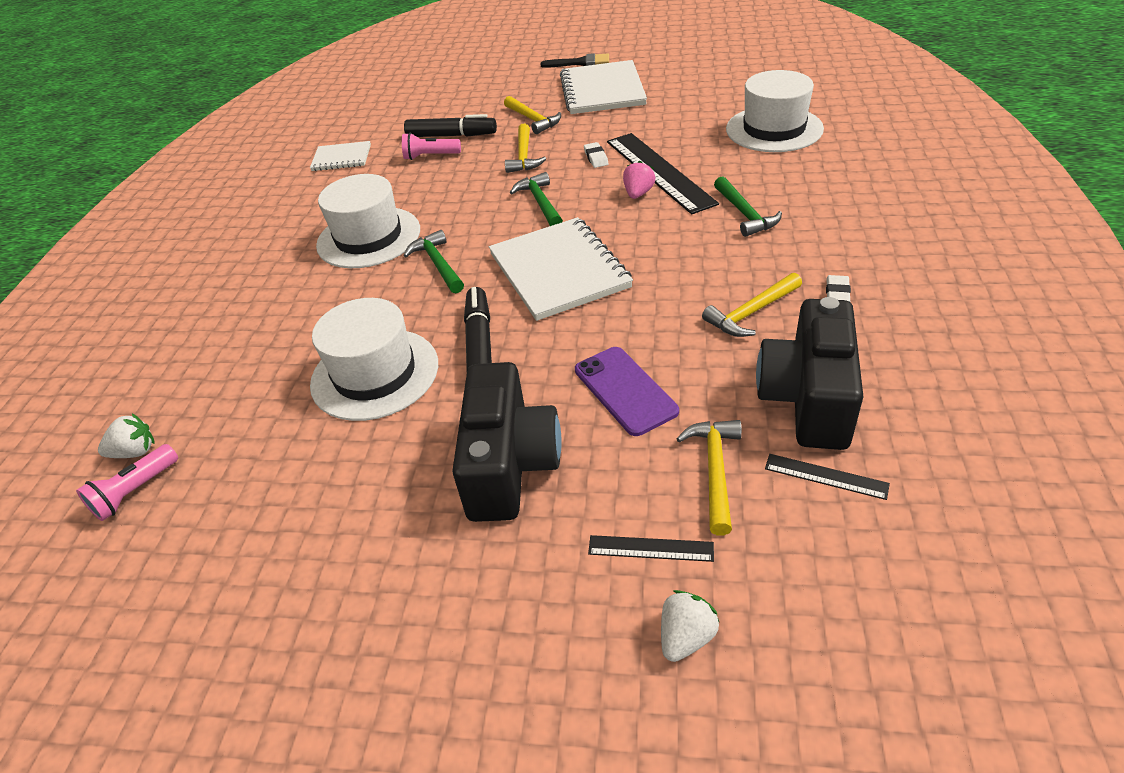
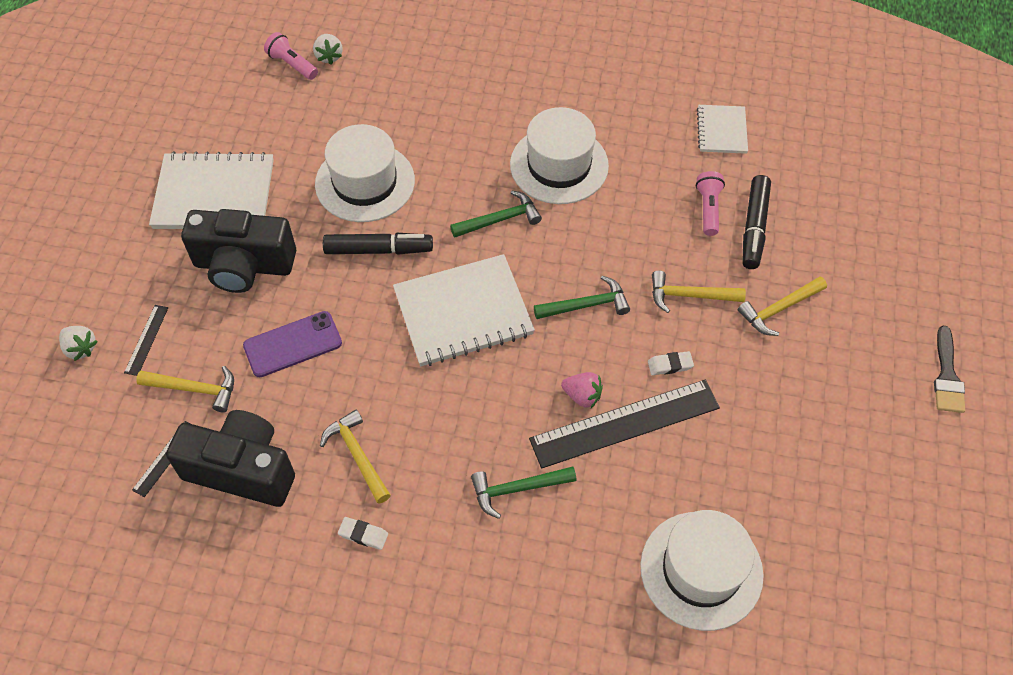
camera: 90 degrees right, 15 degrees up
white notebook [560,60,647,114] -> white notebook moved to [149,151,274,229]

